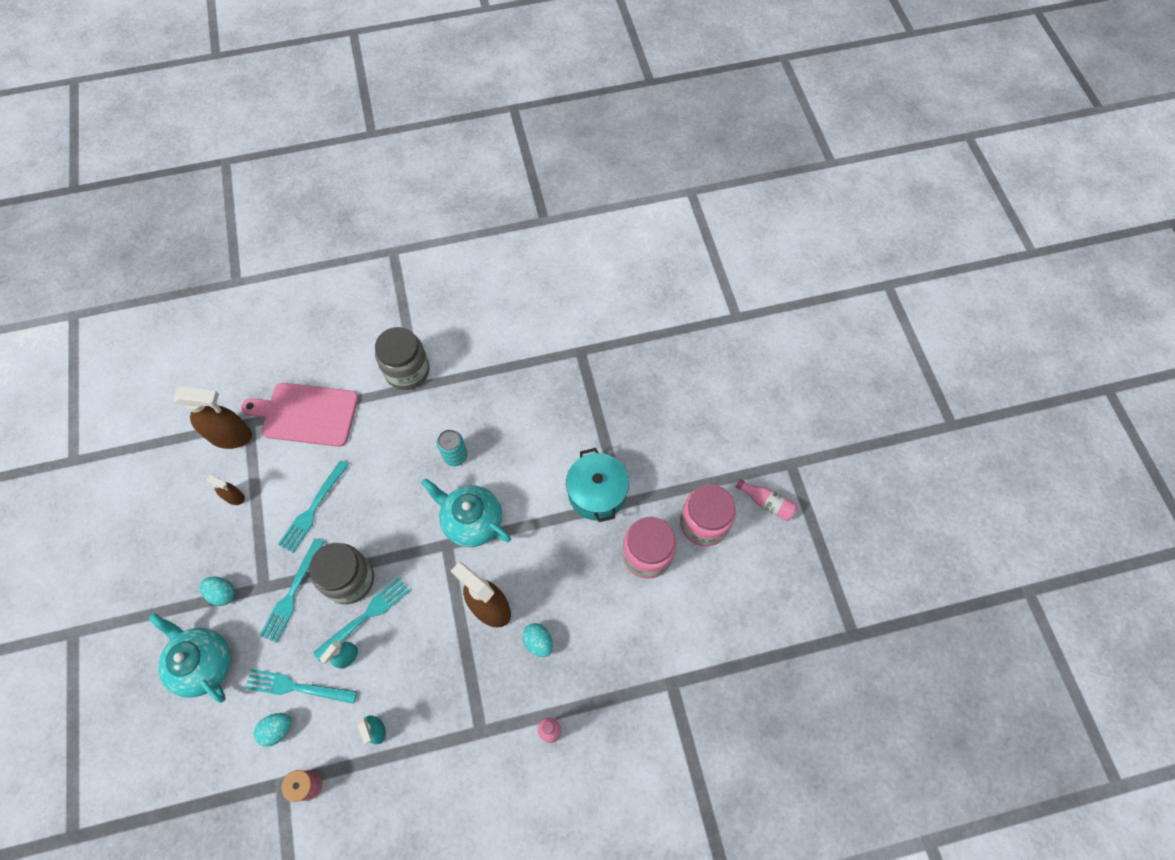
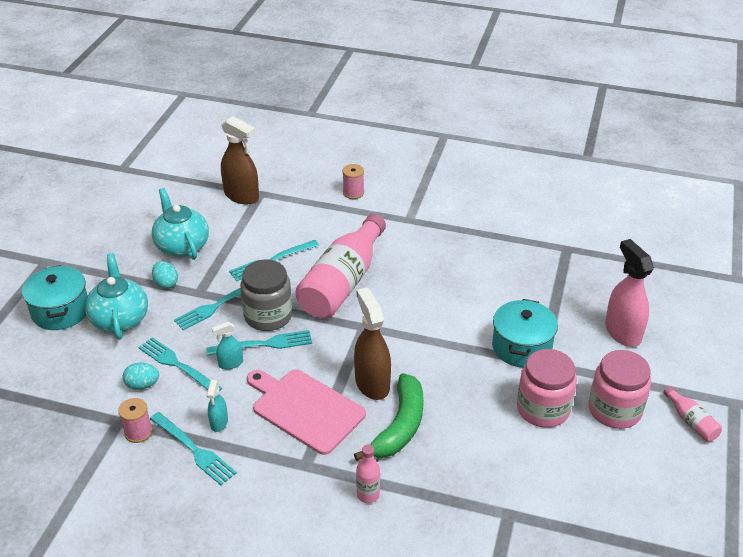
camera: 30 degrees right, 25 degrees down
brown spray bottle [206,475,245,505] -> none
pink cutting board [241,383,358,447] -> pink cutting board moved to [247,369,366,455]
grey jar [375,327,430,390] -> none
turquoise teapot [421,478,511,547] -> turquoise teapot moved to [152,188,209,260]
turquoise can [437,430,468,466] -> none
turquoise egg [522,623,553,657] -> green banana [354,373,424,461]
none -> turquoise pot [22,265,88,330]
none -> turquoise fork [150,412,237,485]
none -> pink bottle [295,214,386,318]
none -> pink spool [342,164,364,199]
none -> pink spray bottle [605,239,654,347]

